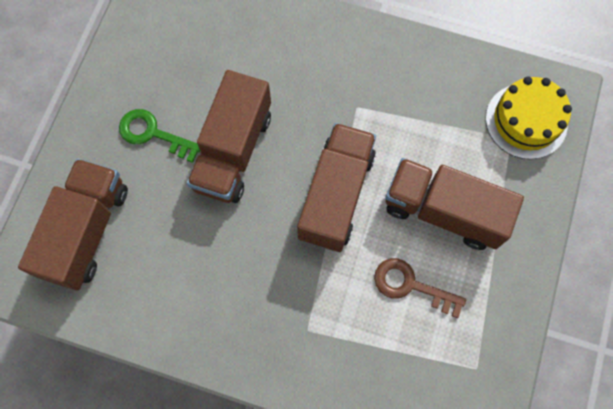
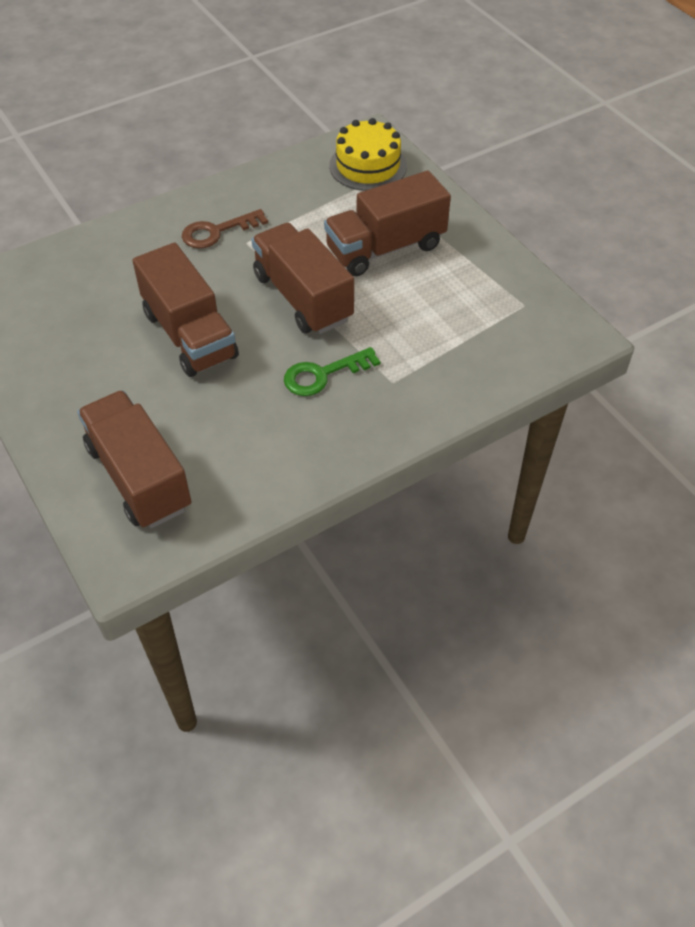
camera: 50 degrees left, 20 degrees down
green key [119,109,200,163] -> green key moved to [284,347,380,396]
brown key [374,258,466,318] -> brown key moved to [182,209,268,249]

